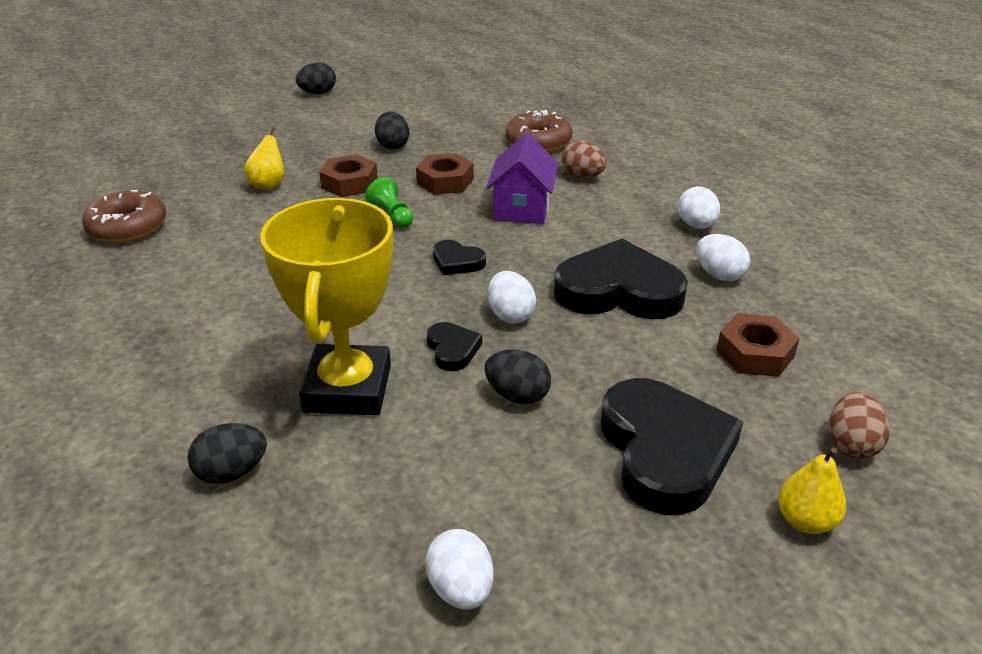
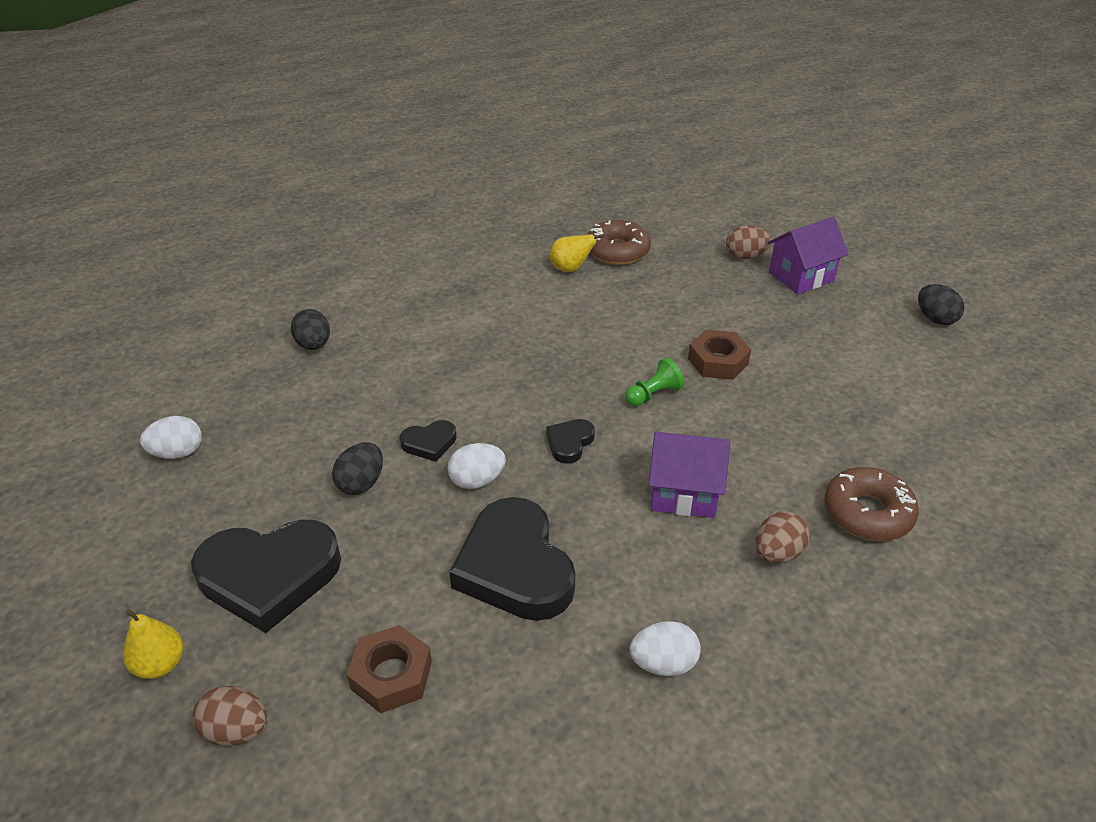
camera: 90 degrees right, 5 degrees up
yellow pear [244,127,284,190] -> yellow pear moved to [550,234,604,272]
yellow trophy [260,198,393,415] -> none
black egg [375,112,409,150] -> none
brown nut [416,153,474,195] -> none
black heart [554,239,688,319] -> black heart turned 150 degrees clockwise [449,497,576,621]
white egg [696,234,750,281] -> none
none -> brown egg [726,225,771,260]
none -> purple house [768,217,848,294]

